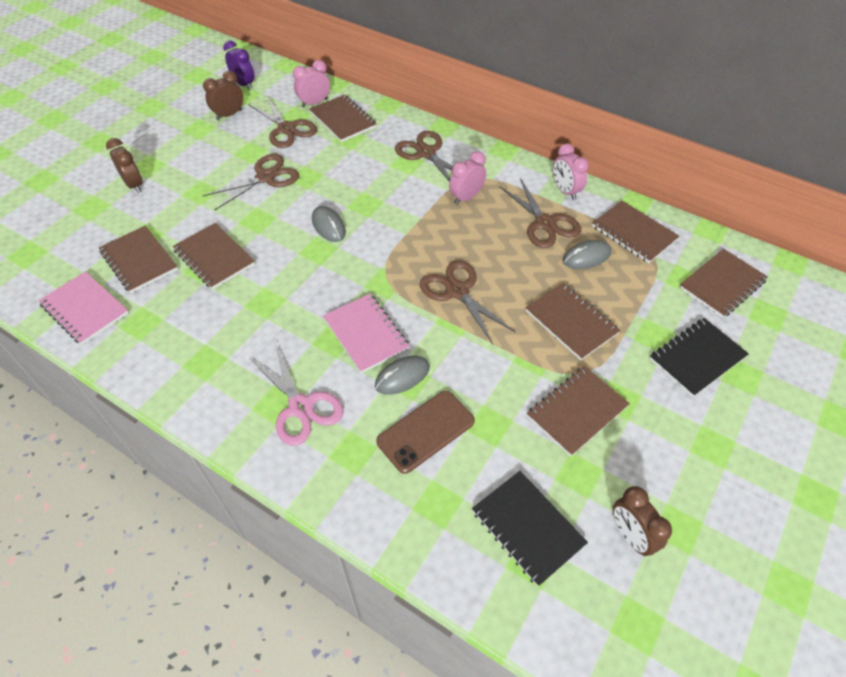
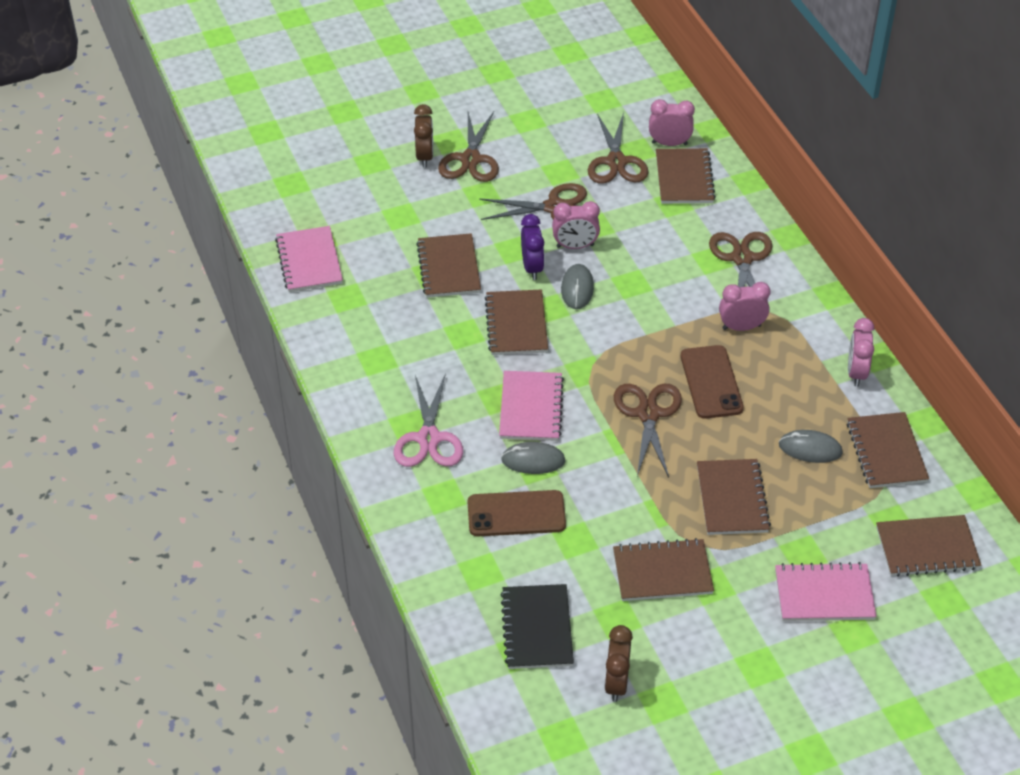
camera: 35 degrees right, 5 degrees down
brown notebook [99,226,178,293] -> brown notebook moved to [484,289,548,355]
brown clock [203,71,243,120] -> none
purple clock [223,41,255,90] -> purple clock moved to [521,214,544,280]
brown scissors [500,178,581,248] -> brown scissors moved to [438,111,499,182]
black notebook [650,318,749,397] -> pink notebook [775,562,877,621]
none -> pink clock [552,201,600,249]
none -> brown phone [681,345,744,419]

